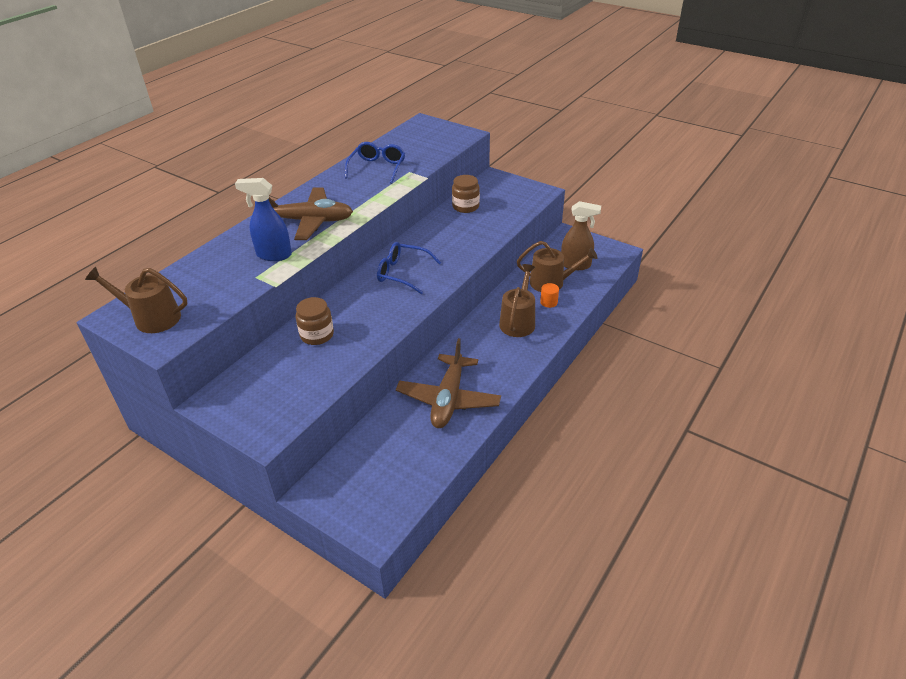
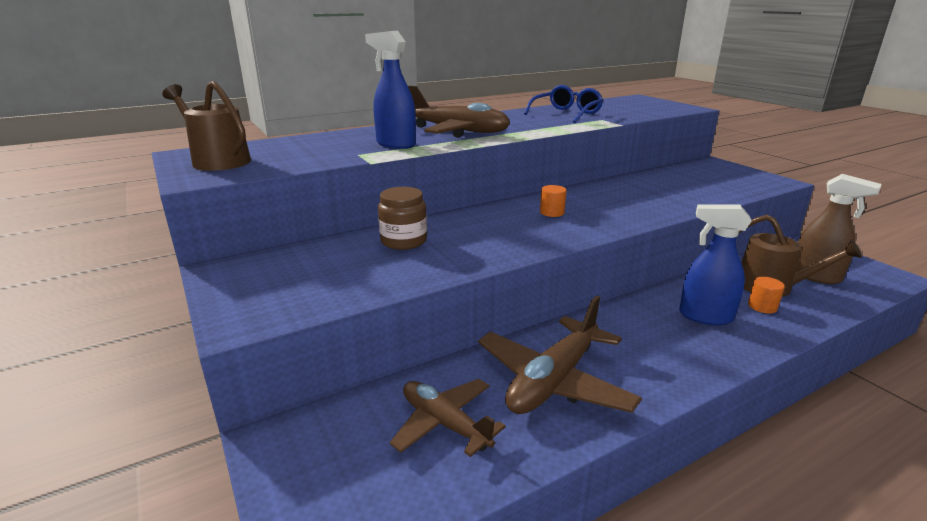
camera: 25 degrees right, 15 degrees down
blue glasses [377,242,441,294] -> orange cylinder [540,185,567,217]
brown jar [452,175,480,213] -> none
brown watering can [499,264,535,337] -> blue spray bottle [679,205,752,325]
none -> brown plane [390,379,506,457]

